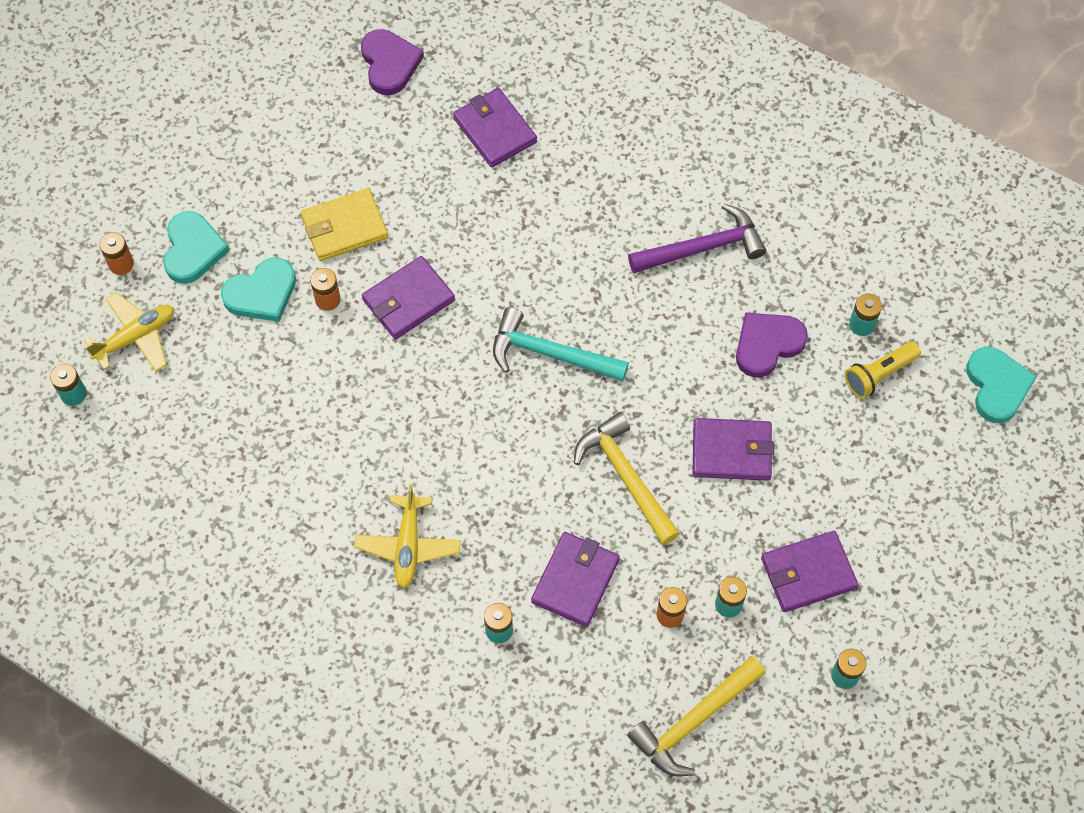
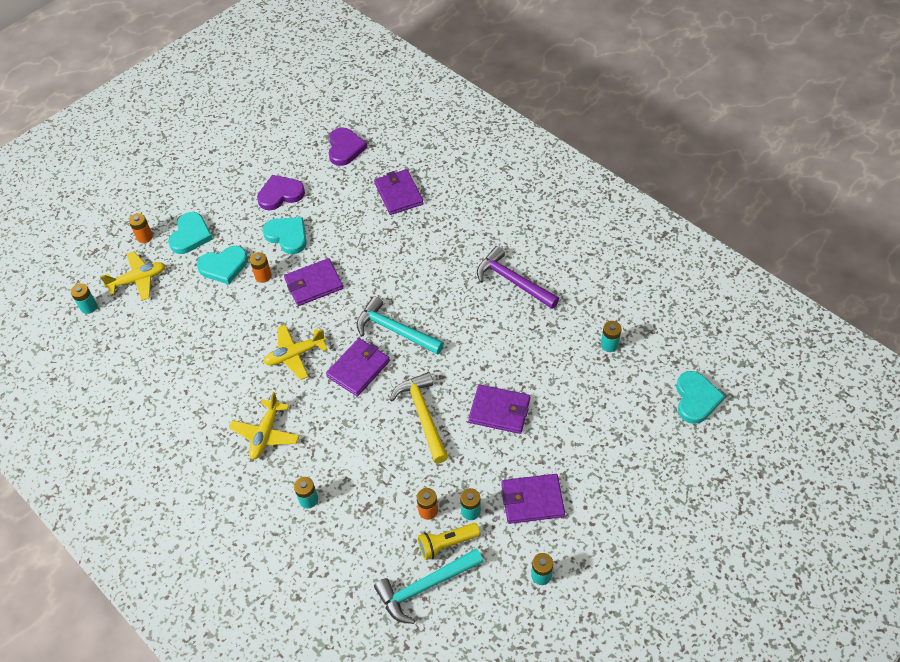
camera: 15 degrees right, 10 degrees down
yellow wallet [301,188,388,261] -> turquoise heart [262,217,307,254]
purple wallet [531,532,620,627] -> purple wallet moved to [326,338,390,396]
yellow hammer [627,656,766,776] -> turquoise hammer [374,548,483,624]
purple hammer [628,204,766,273] -> purple hammer turned 135 degrees counterclockwise [477,246,559,309]
purple heart [736,312,808,377] -> purple heart moved to [257,175,305,210]
yellow flashlight [845,342,921,398] -> yellow flashlight moved to [417,523,480,560]
none -> yellow plane [263,325,328,380]

